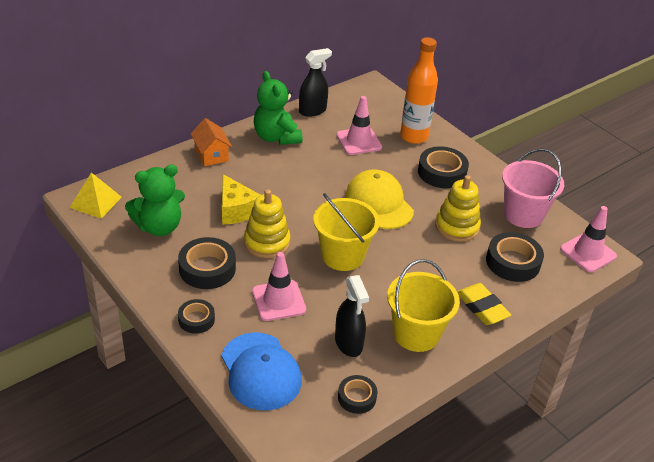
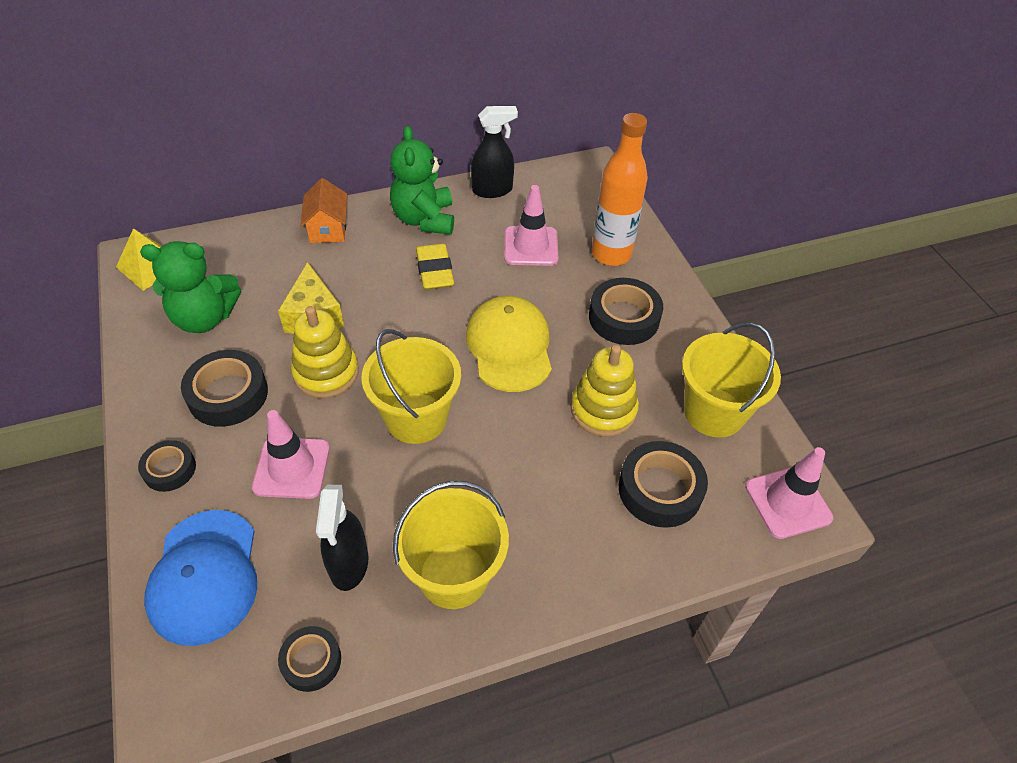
camera: 20 degrees right, 10 degrees up
yellow eraser [457,283,511,325] -> yellow eraser moved to [416,244,454,290]
pink bucket [502,148,564,228] -> yellow bucket [682,322,781,438]

